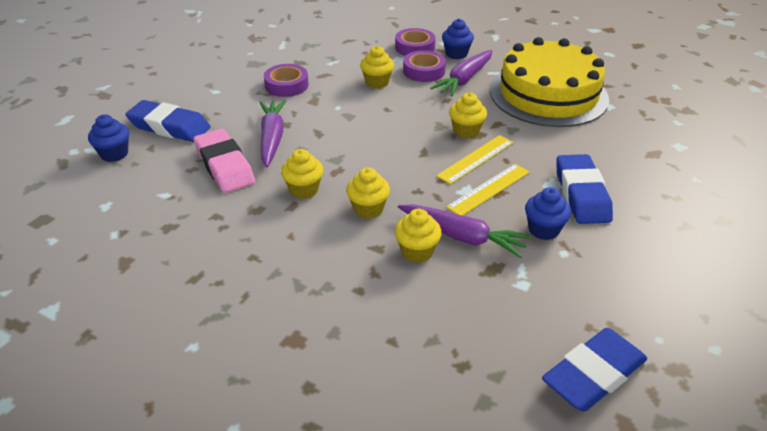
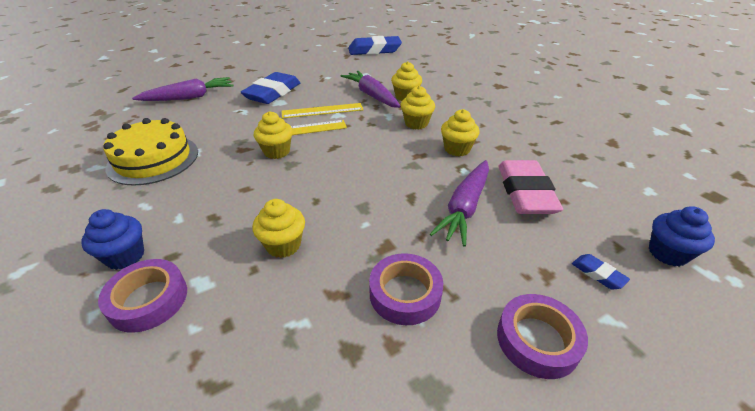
camera: 150 degrees left, 0 degrees up
blue eraser [125,100,211,142] -> blue eraser [572,254,630,289], size x0.43
purple tape [403,50,446,82] -> purple tape moved to [497,294,588,379]
purple carrot [430,50,493,96] -> purple carrot moved to [132,77,233,101]
yellow cake [490,37,609,127] -> yellow cake [104,118,198,186], size x0.65
blue cupcake [525,187,571,240] -> none

